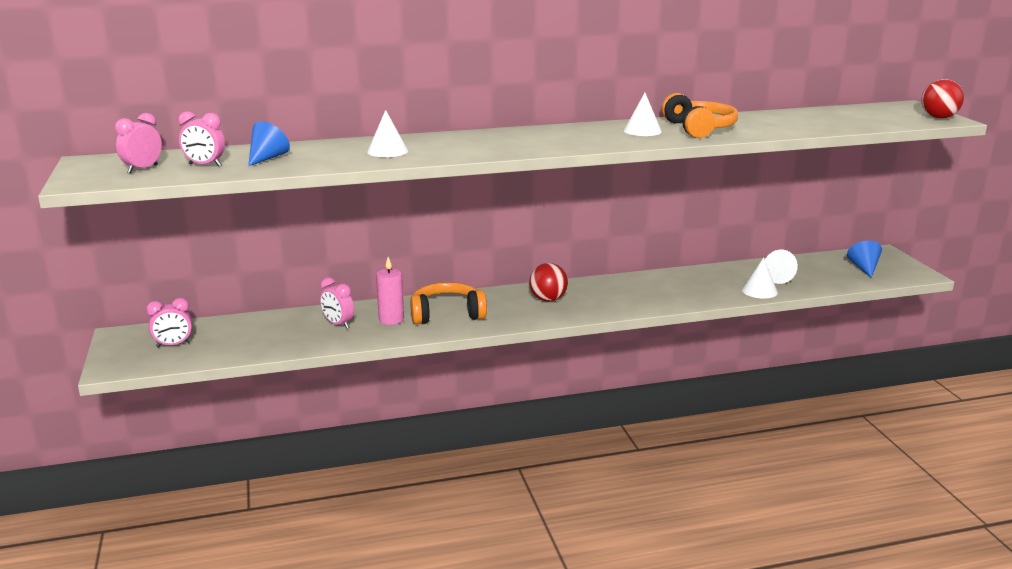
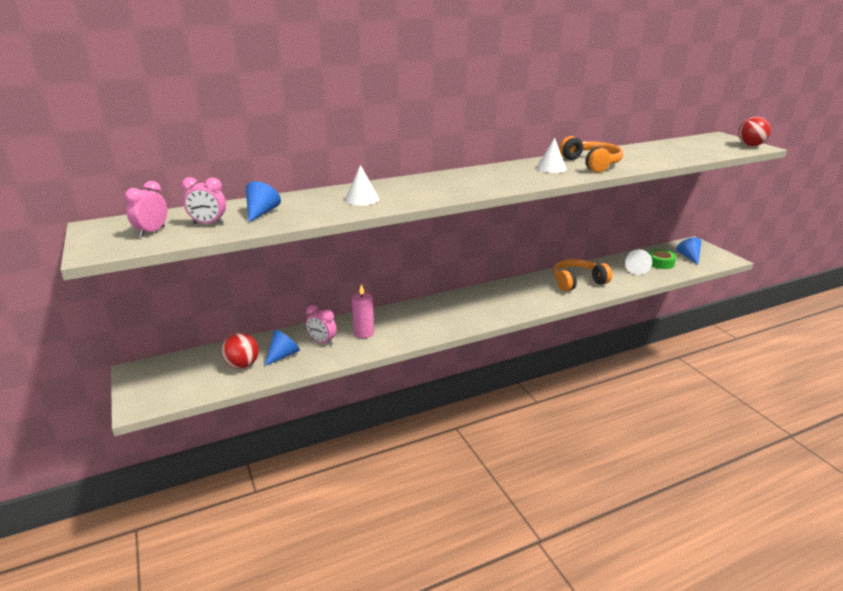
camera: 10 degrees left, 5 degrees up
pink clock [146,298,192,348] -> none
orange headphones [410,282,487,324] -> orange headphones moved to [553,259,612,291]
red ball [529,263,568,302] -> red ball moved to [222,333,259,369]
white cone [742,258,778,299] -> none
none -> blue cone [265,330,300,366]
none -> green tape [648,249,677,269]

